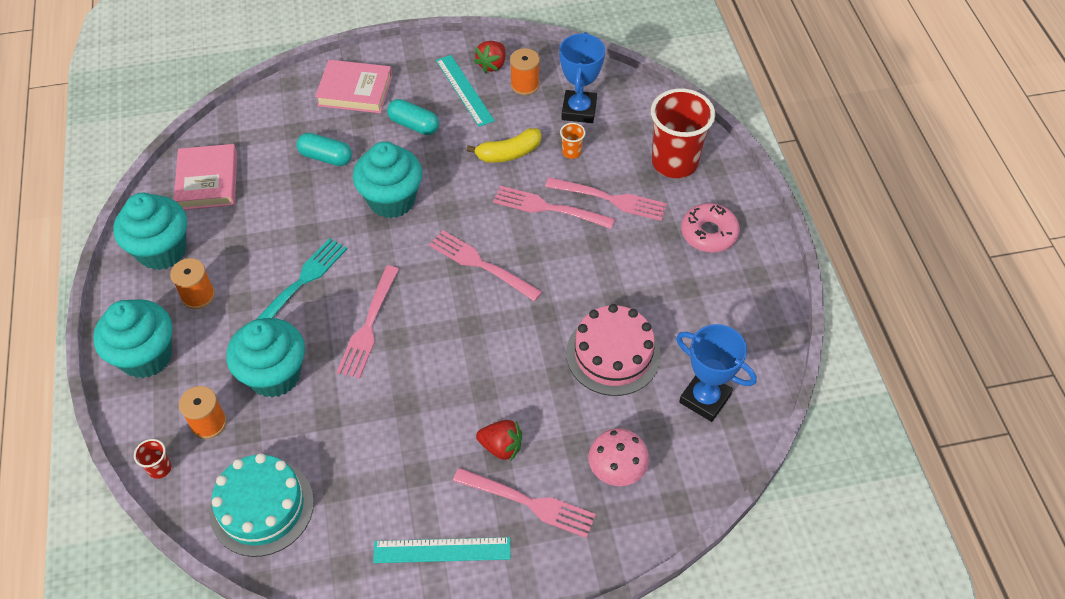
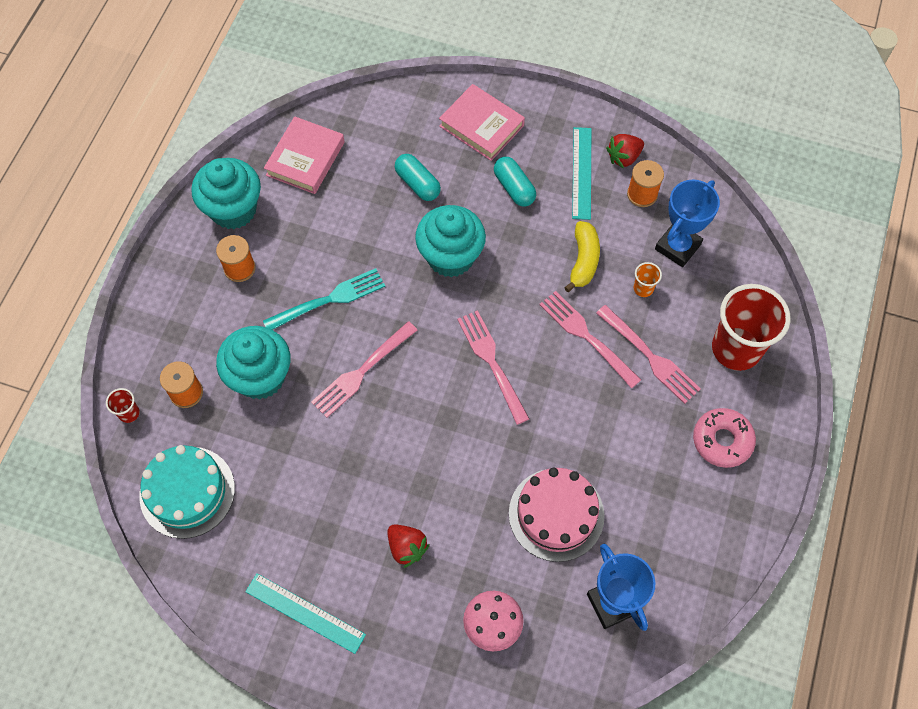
camera: 30 degrees right, 10 degrees up
turquoise cupcake [93,299,172,378] -> none
pink fork [453,468,596,538] -> none
yellow banana [466,128,541,163] -> yellow banana turned 90 degrees counterclockwise [564,221,600,292]

